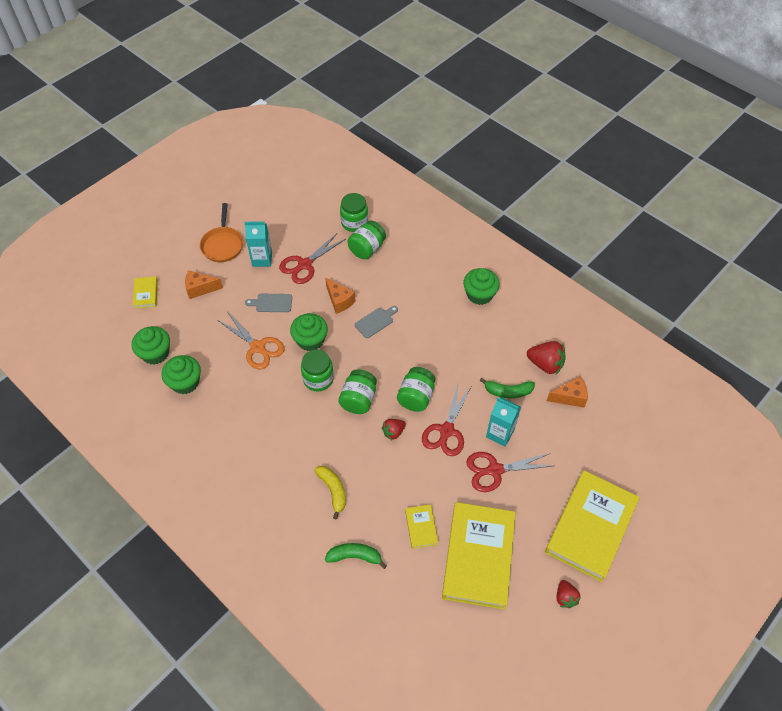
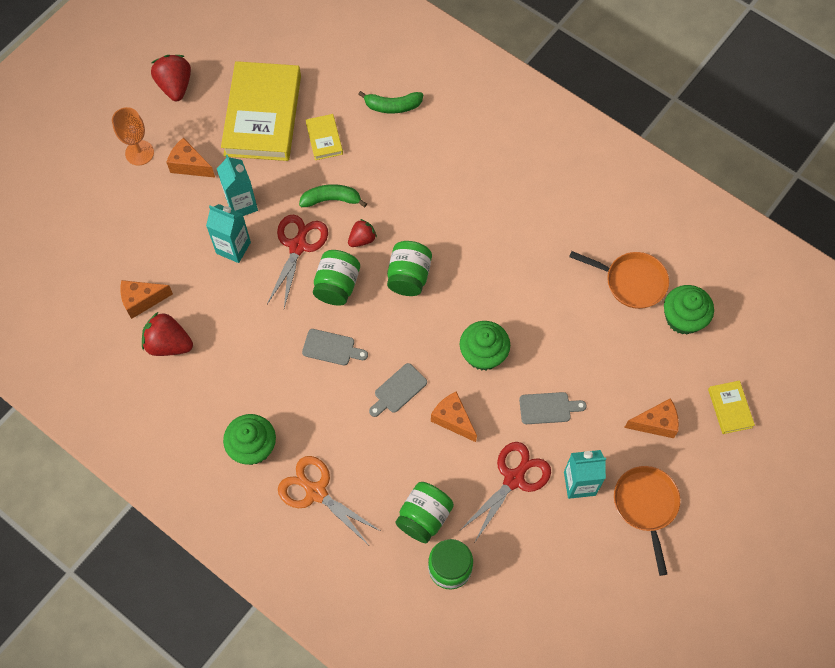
camera: 175 degrees right, 10 degrees up
green cupcake [161,355,201,394] -> orange pan [569,251,669,309]
orange scissors [217,312,284,369] -> orange scissors moved to [278,456,382,544]
green jar [301,349,334,391] -> none
yellow banana [314,466,346,519] -> none
red scissors [466,452,552,492] -> turquoise carton [217,155,258,216]
green banana [480,378,535,398] -> green banana moved to [299,184,367,207]
yellow book [545,470,640,582] -> orange goblet [112,107,154,166]
red strawberry [557,580,581,608] -> red strawberry [151,55,191,101], size x1.63
none -> orange cheese [166,138,215,178]
none -> grey cutting board [302,329,368,365]

